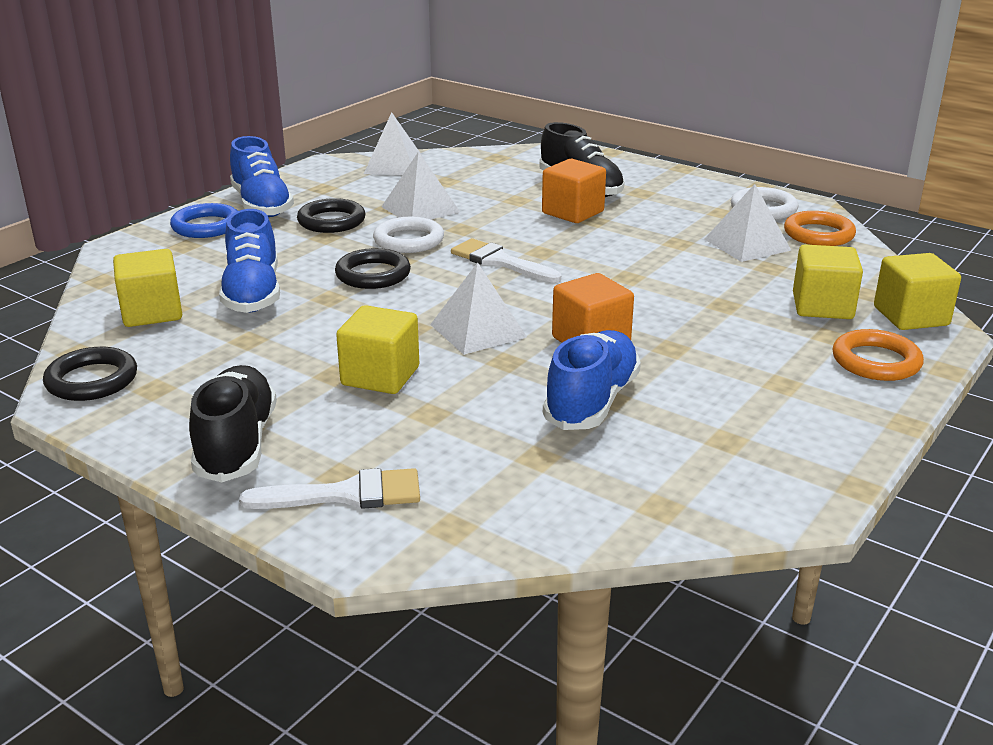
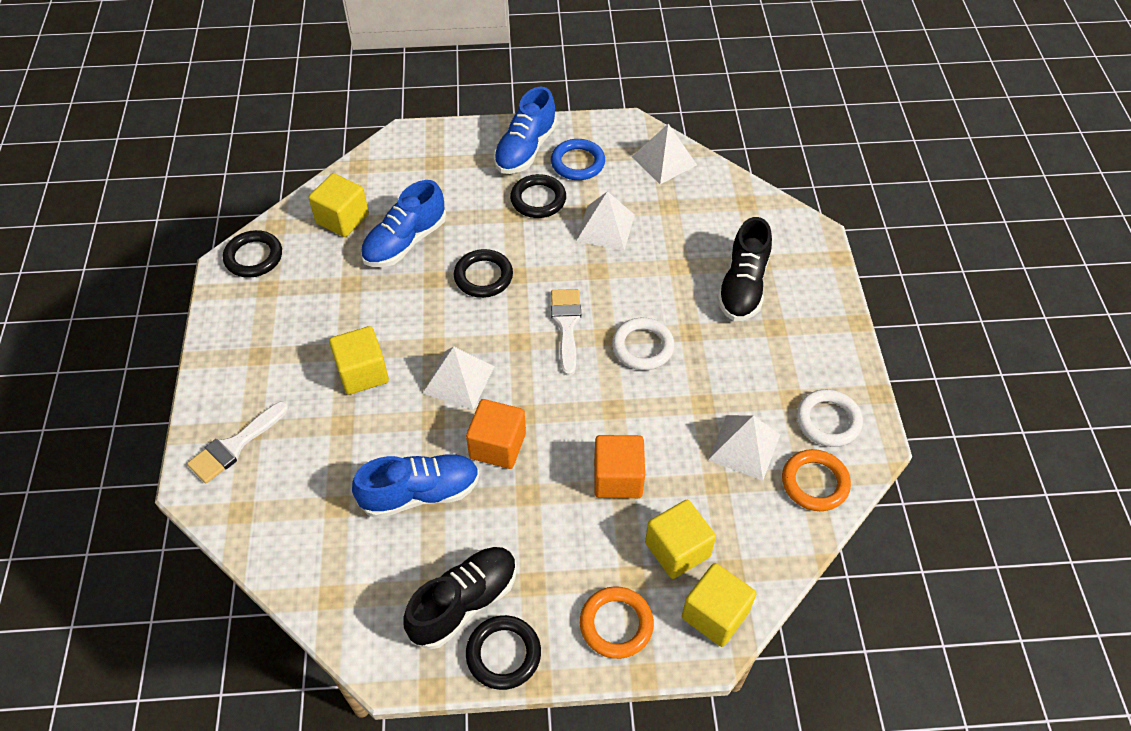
camera: 50 degrees right, 25 degrees up
blue ring [170,203,237,238] -> blue ring moved to [551,139,605,180]
black shoe [189,365,277,482] -> black shoe moved to [403,547,517,649]
white brush [239,468,420,509] -> white brush turned 90 degrees clockwise [187,401,288,483]
white ring [373,217,444,253] -> white ring moved to [612,318,675,370]
orange cube [542,159,606,223] -> orange cube moved to [594,435,645,498]
none -> black ring [466,615,541,690]

